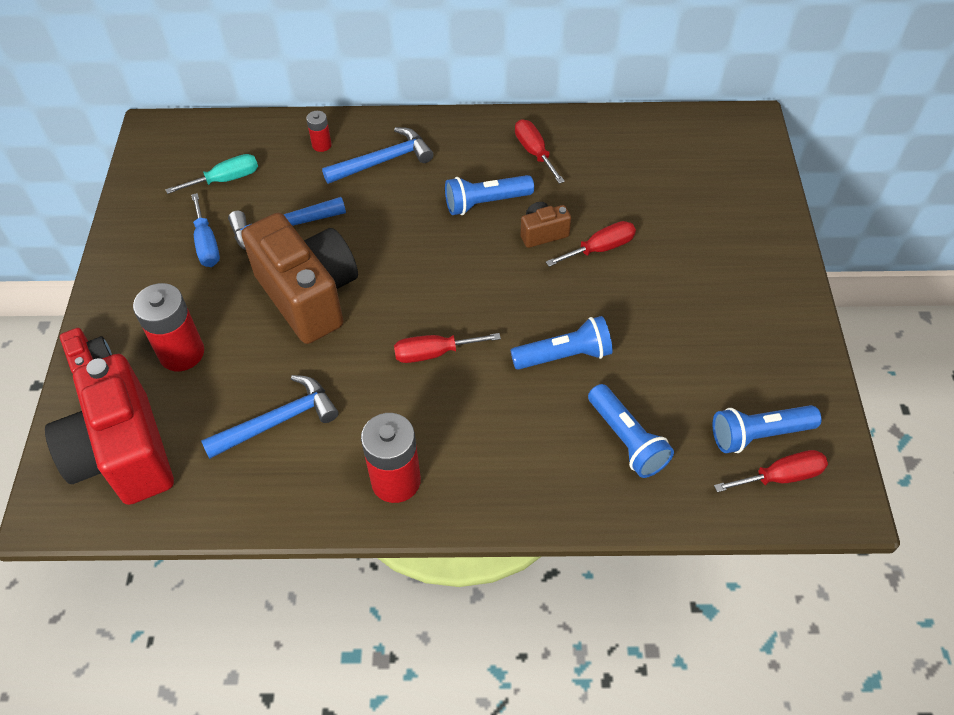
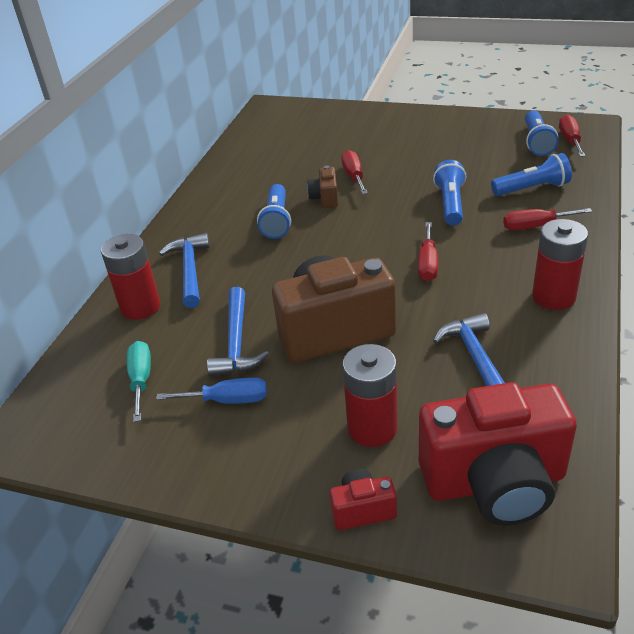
camera: 70 degrees left, 15 degrees down
red battery [306,111,332,152] -> red battery [101,234,160,320], size x1.97
red screwdriver [515,119,565,184] -> red screwdriver moved to [503,208,592,230]

